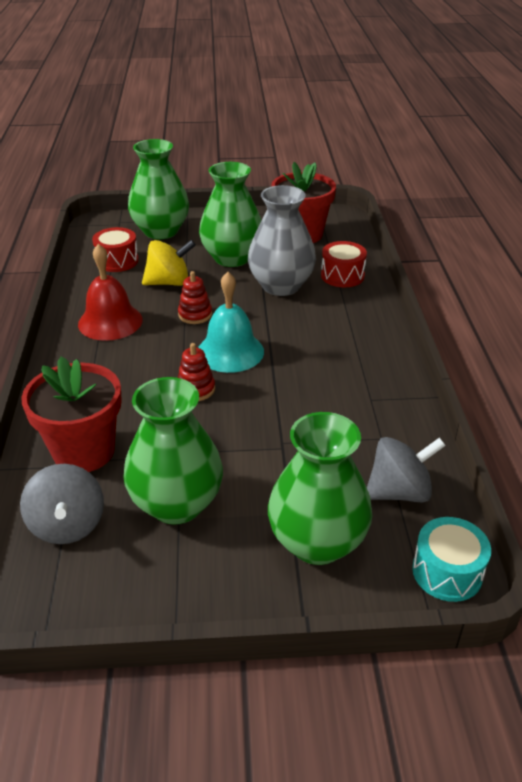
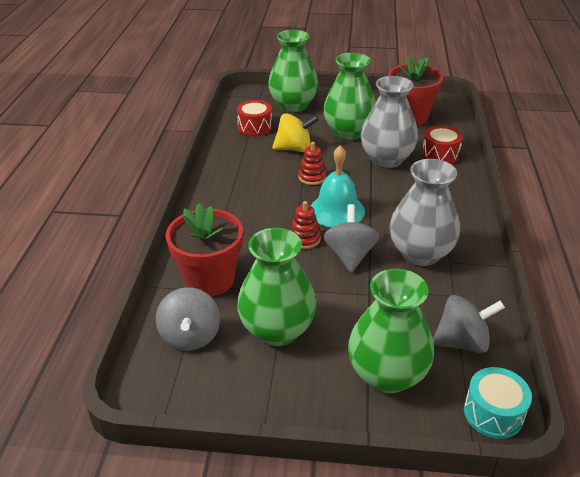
camera: 10 degrees right, 0 degrees up
red bell [78,244,143,341] -> none
none -> grey spinning top [323,204,379,273]
none -> grey vase [389,159,460,266]

